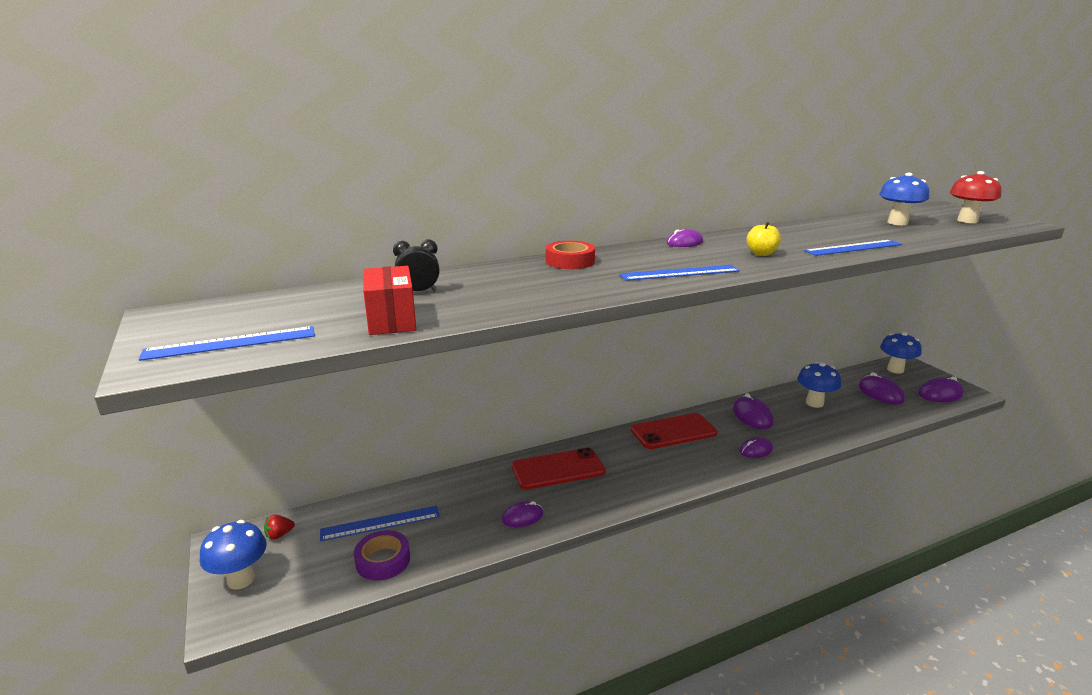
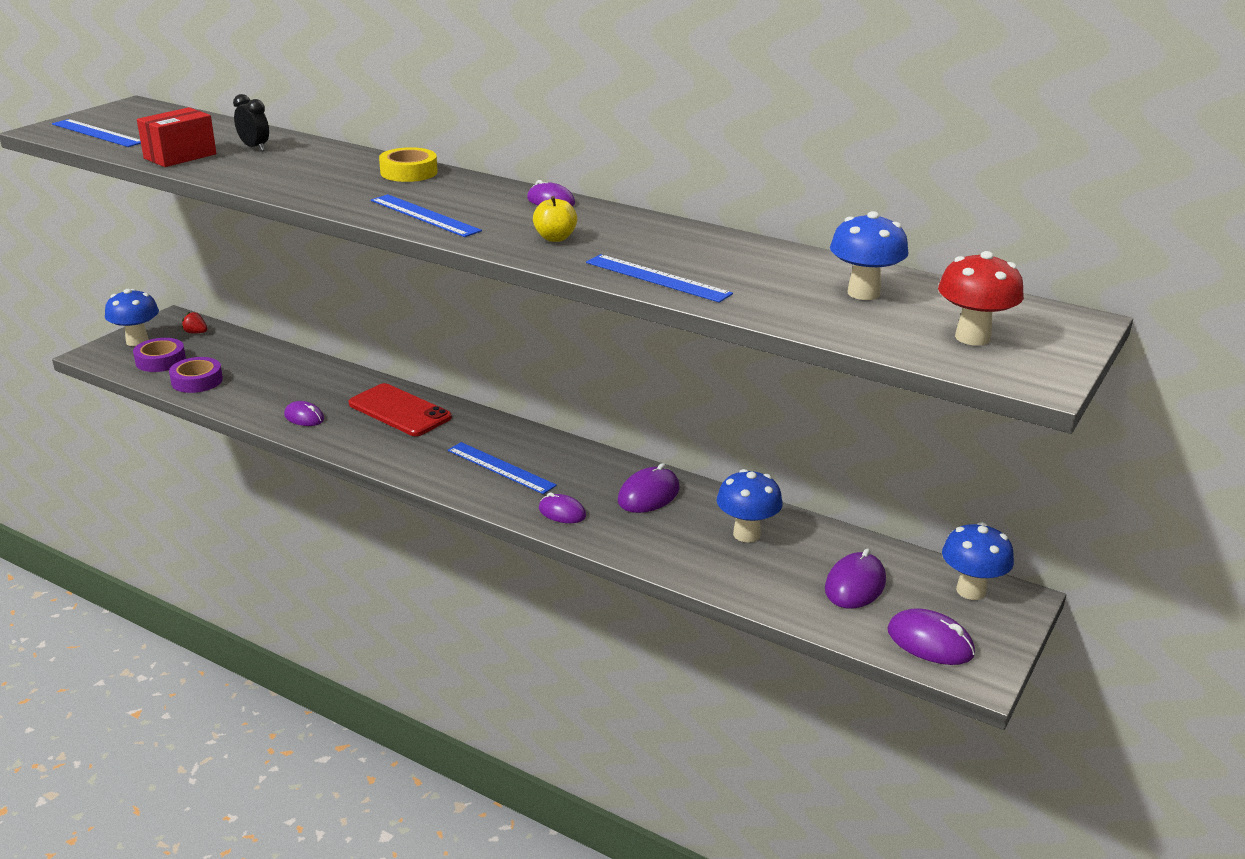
camera: 55 degrees right, 5 degrees up
blue ruler [320,506,440,542] -> blue ruler moved to [448,442,557,494]
red tape [546,241,595,269] -> yellow tape [379,147,438,182]
red phone [631,413,718,449] -> none
none -> purple tape [133,338,186,372]

